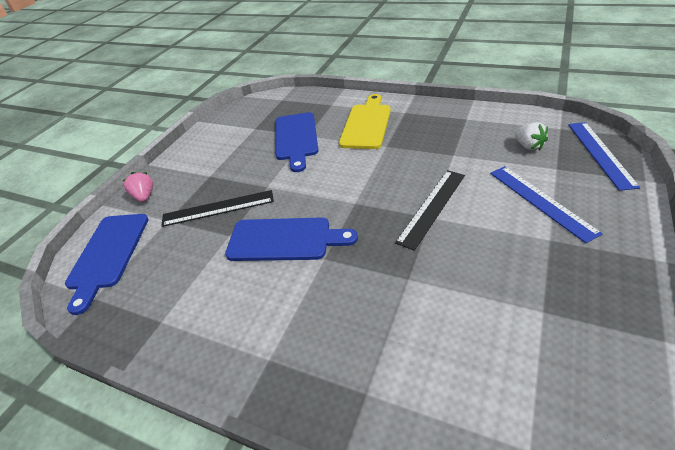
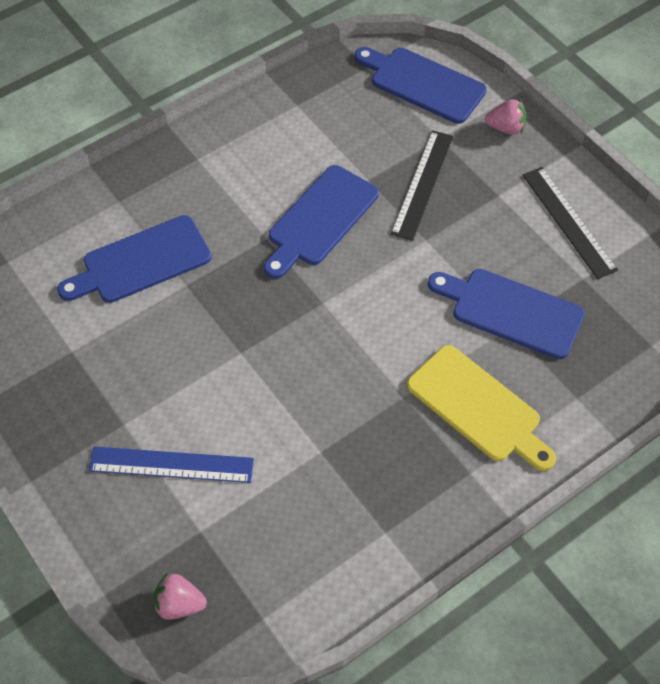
camera: 115 degrees right, 15 degrees up
black ruler [395,170,465,251] -> black ruler moved to [523,167,618,279]
white strawberry [514,122,548,151] -> none
blue ruler [568,122,641,191] -> pink strawberry [154,573,207,620]
none -> blue cutting board [57,215,211,303]

